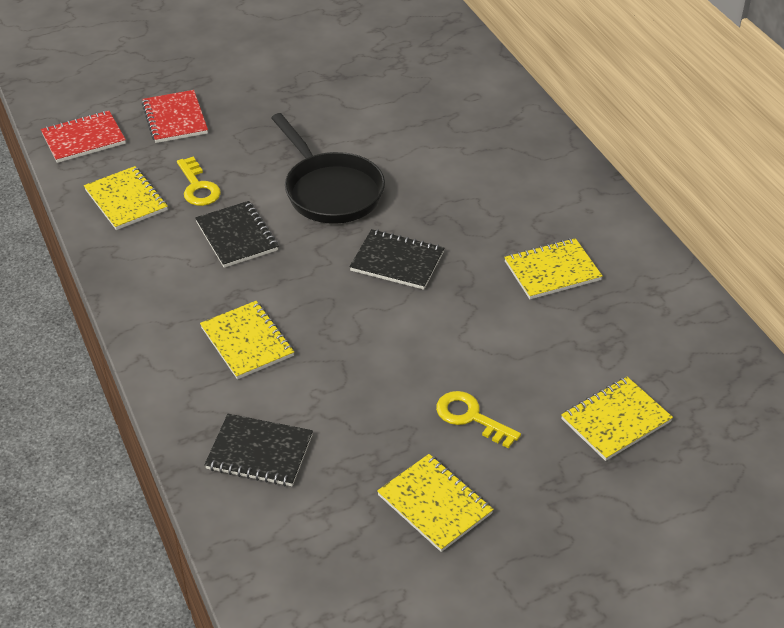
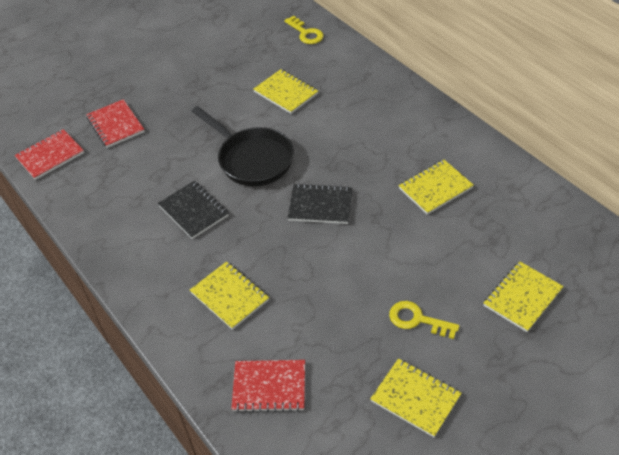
camera: 10 degrees left, 5 degrees up
yellow notebook [84,166,168,230] -> yellow notebook moved to [253,69,318,114]
yellow key [177,157,221,206] -> yellow key moved to [284,16,324,44]
black notebook [204,414,313,486] -> red notebook [231,360,305,412]

